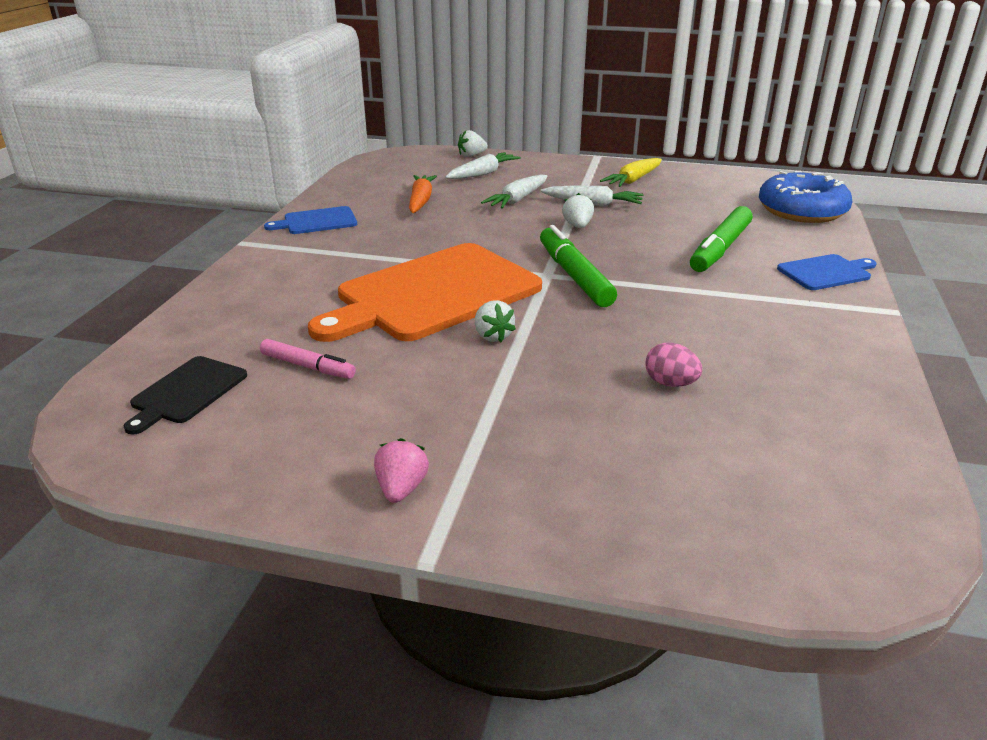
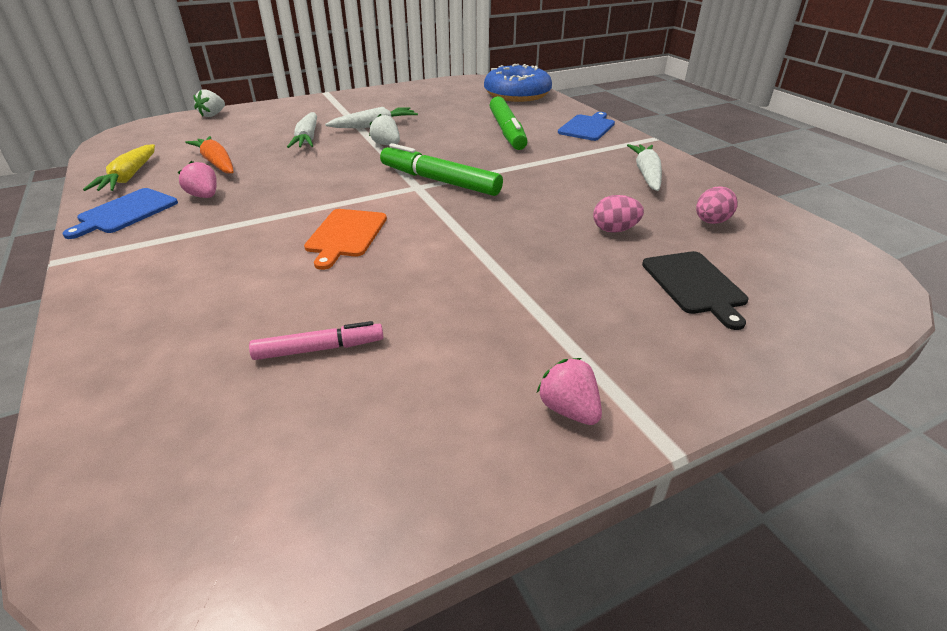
camera: 40 degrees left, 5 degrees up
black cutting board [124,356,247,435] -> black cutting board moved to [642,251,749,330]
orange cutting board [308,243,542,342] -> orange cutting board [304,209,387,270], size x0.45
white carrot [445,152,521,179] -> white carrot moved to [627,144,662,191]
white strawberry [475,300,516,342] -> none
yellow carrot [600,158,662,187] -> yellow carrot moved to [83,144,155,191]
none -> pink strawberry [178,161,217,198]
none -> pink egg [696,186,738,224]

